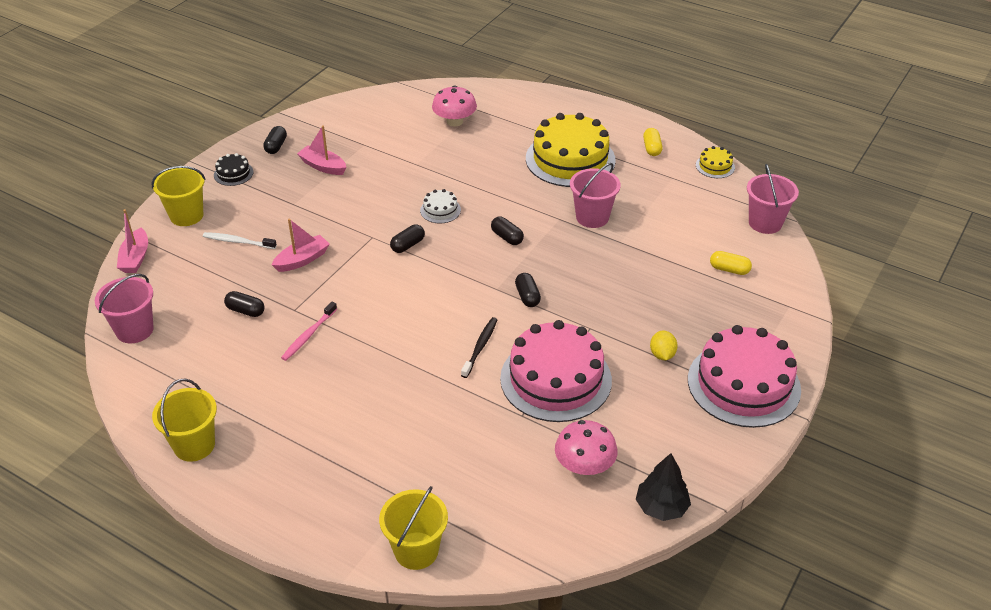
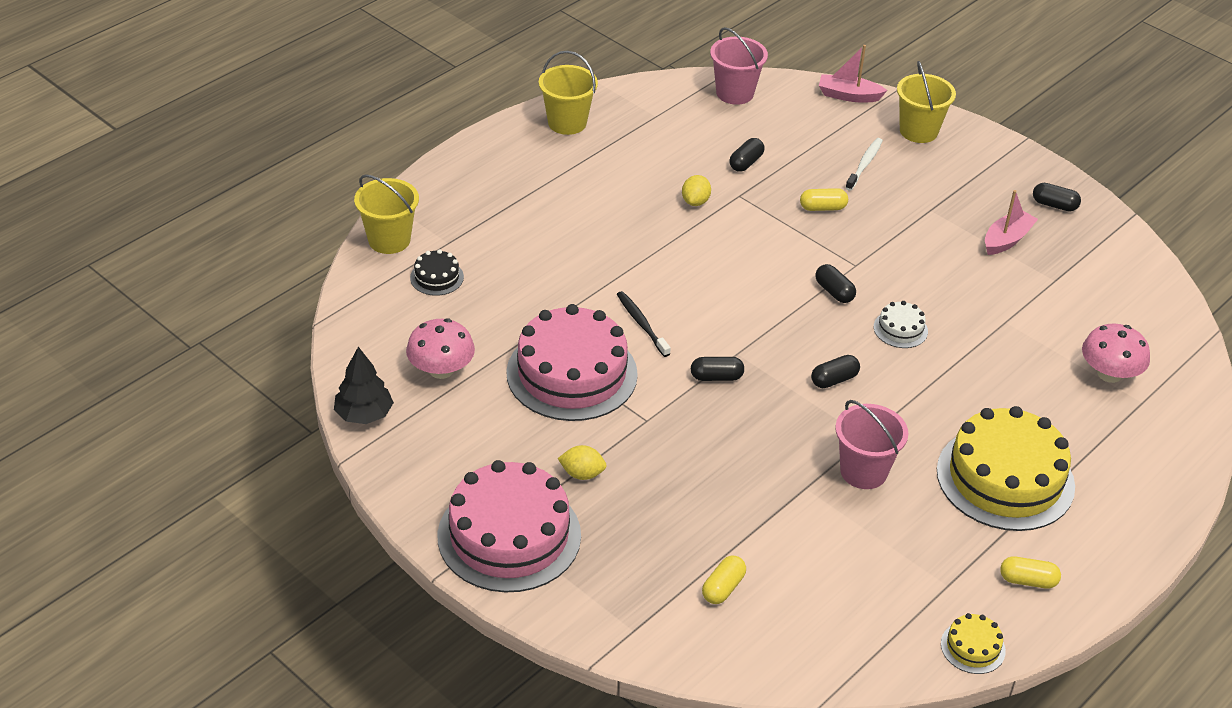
camera: 100 degrees right, 0 degrees up
black cake [214,153,253,186] -> black cake moved to [410,249,464,296]
pink boat [272,219,330,272] -> yellow capsule [800,188,848,211]
pink toothbrush [281,302,337,361] -> yellow lemon [682,175,711,206]
black toothbrush [461,317,497,378] -> black toothbrush turned 150 degrees counterclockwise [617,291,671,357]
pink bucket [747,164,799,234] -> none

